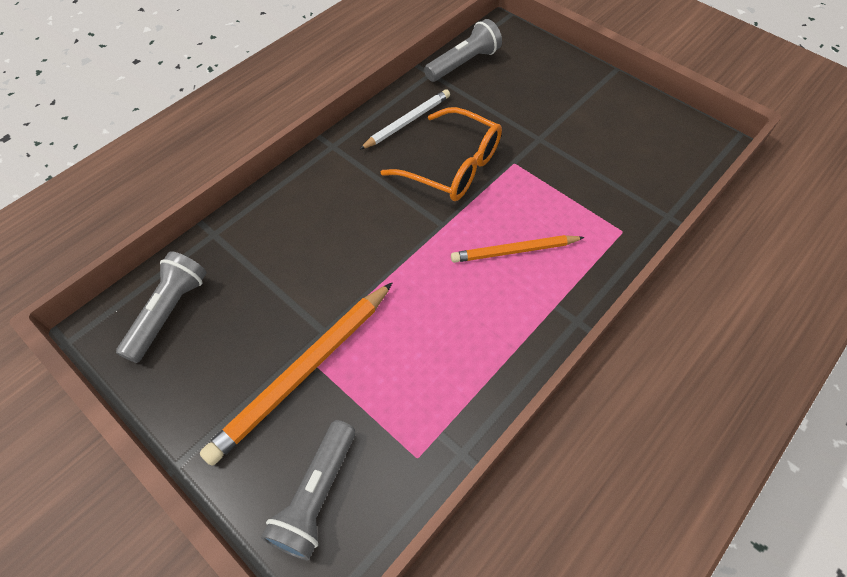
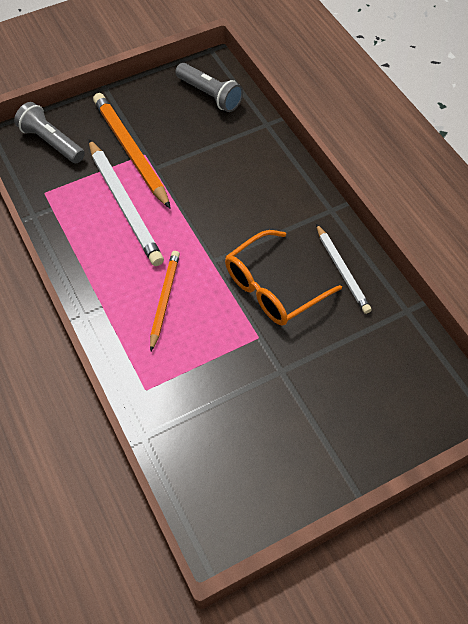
camera: 110 degrees right, 0 degrees up
grey flashlight [424,19,502,82] -> none
none -> white pencil [89,139,164,266]

